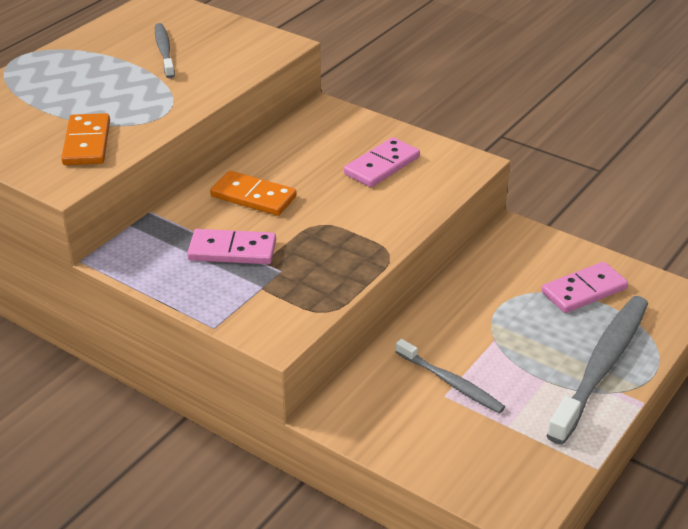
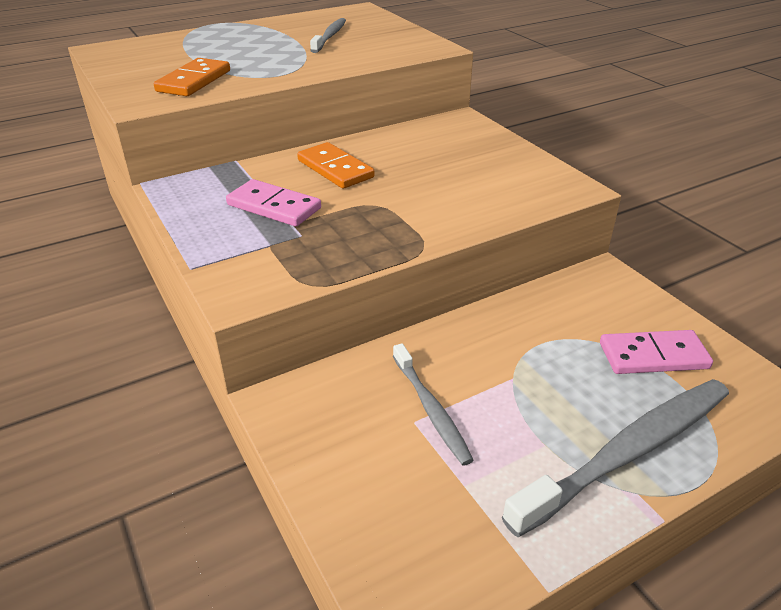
camera: 25 degrees right, 0 degrees up
pink domino [344,137,420,187] -> none

